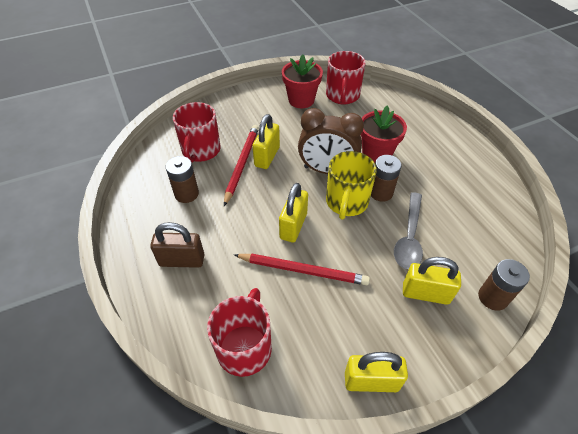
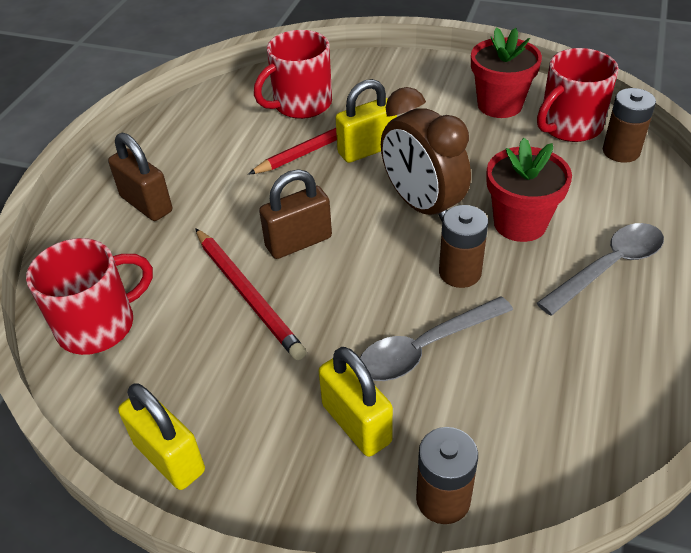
camera: 45 degrees right, 5 degrees down
brown battery [165,156,199,203] -> brown battery moved to [603,88,656,163]
yellow padlock [279,183,308,242] -> brown padlock [259,169,332,259]
yellow mug [326,151,377,220] -> none
none -> grey spoon [537,223,664,316]

